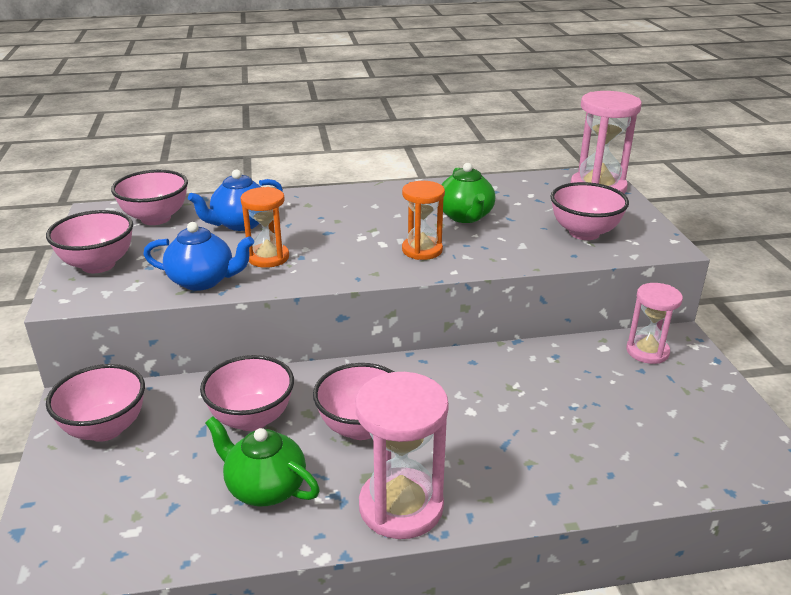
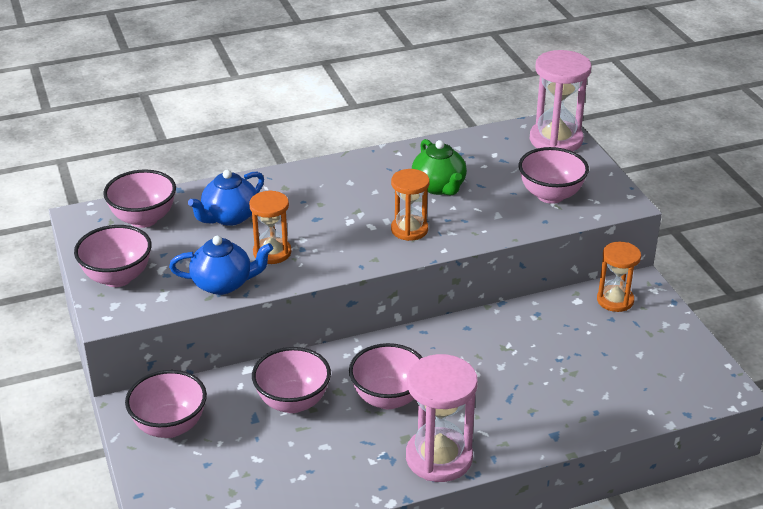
camera: 10 degrees left, 5 degrees up
green teapot [205,416,320,506] -> none
pink hourglass [626,283,683,364] -> orange hourglass [597,242,641,312]

